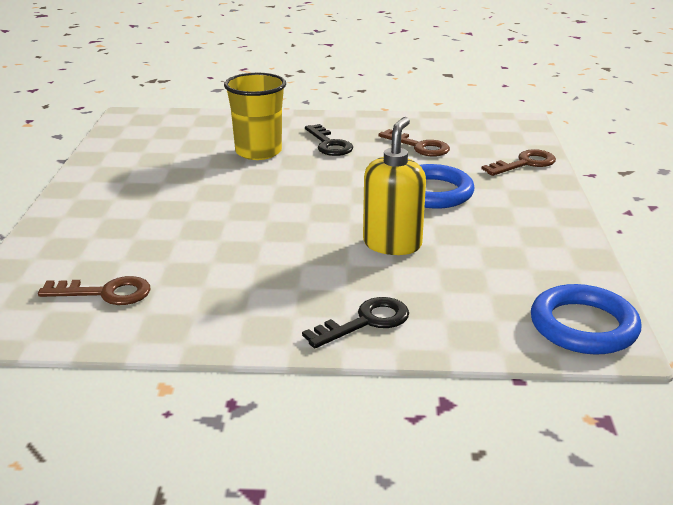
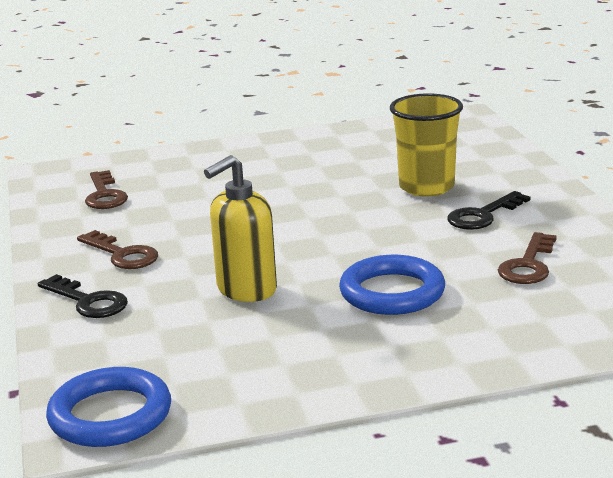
camera: 75 degrees right, 5 degrees down
yellow soap dispenser [363,117,426,255] -> yellow soap dispenser turned 135 degrees clockwise [204,155,277,302]
brown key [482,149,556,176] -> brown key moved to [77,230,158,269]

